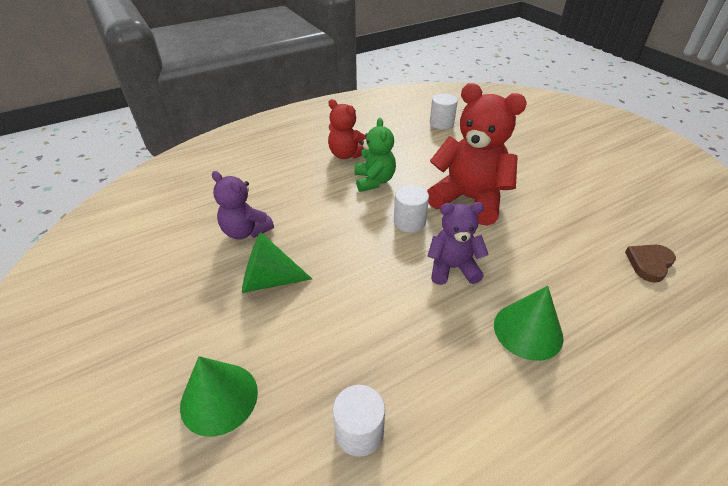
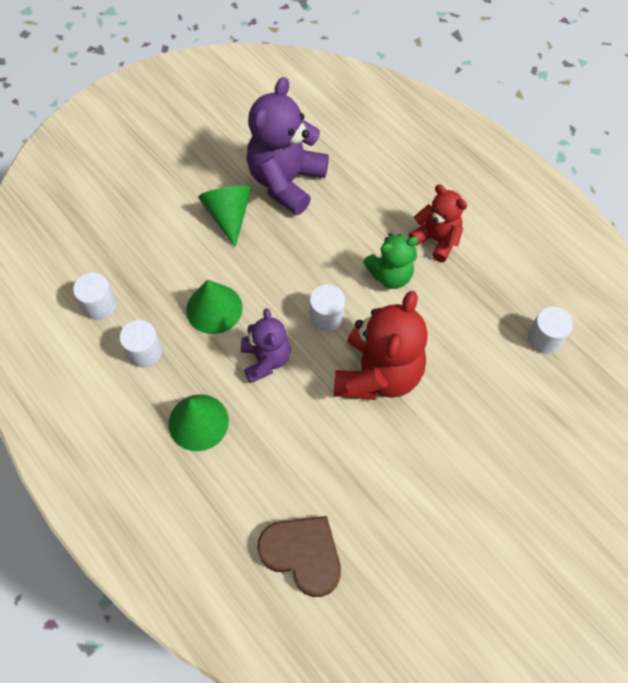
camera: 80 degrees right, 20 degrees up
green cone [180,356,258,437] -> green cone moved to [186,279,243,334]
purple teddy bear [212,171,274,239] -> purple teddy bear [247,77,329,215], size x1.69
red teddy bear [328,99,366,159] -> red teddy bear turned 105 degrees clockwise [409,185,467,262]
brown heart [625,245,676,283] -> brown heart [257,516,341,597], size x1.61
none -> white cylinder [119,320,162,367]

